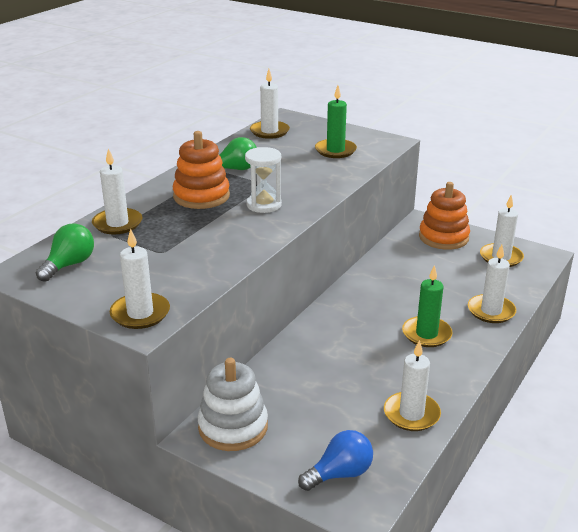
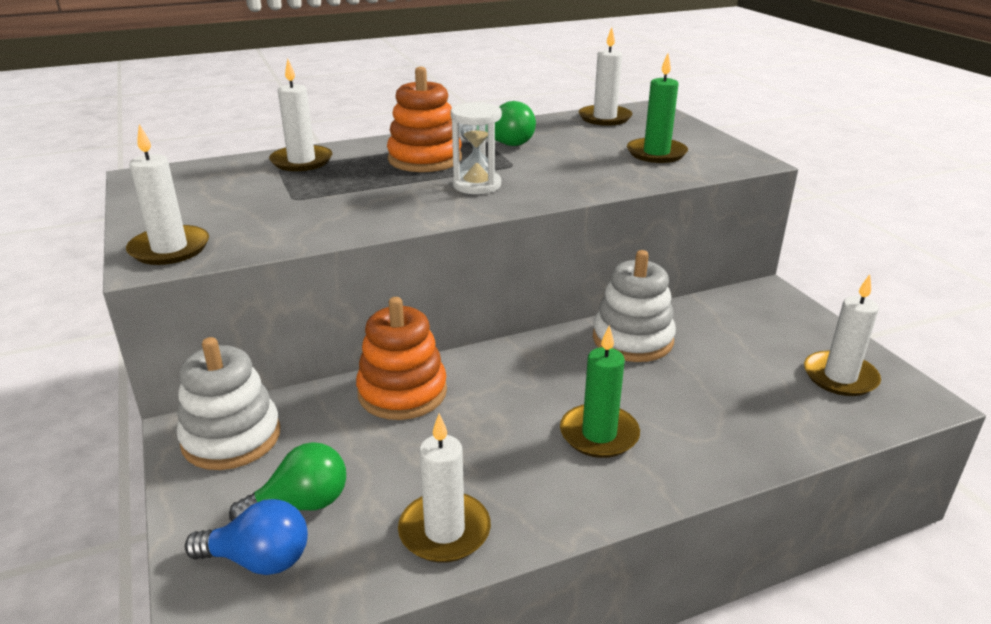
camera: 35 degrees right, 0 degrees up
green light bulb [36,223,94,282] -> green light bulb moved to [229,442,346,521]
orange stacking toy [419,182,470,250] -> orange stacking toy moved to [356,297,447,420]
white candle [468,245,516,323] -> none
none -> white stacking toy [593,250,676,362]

